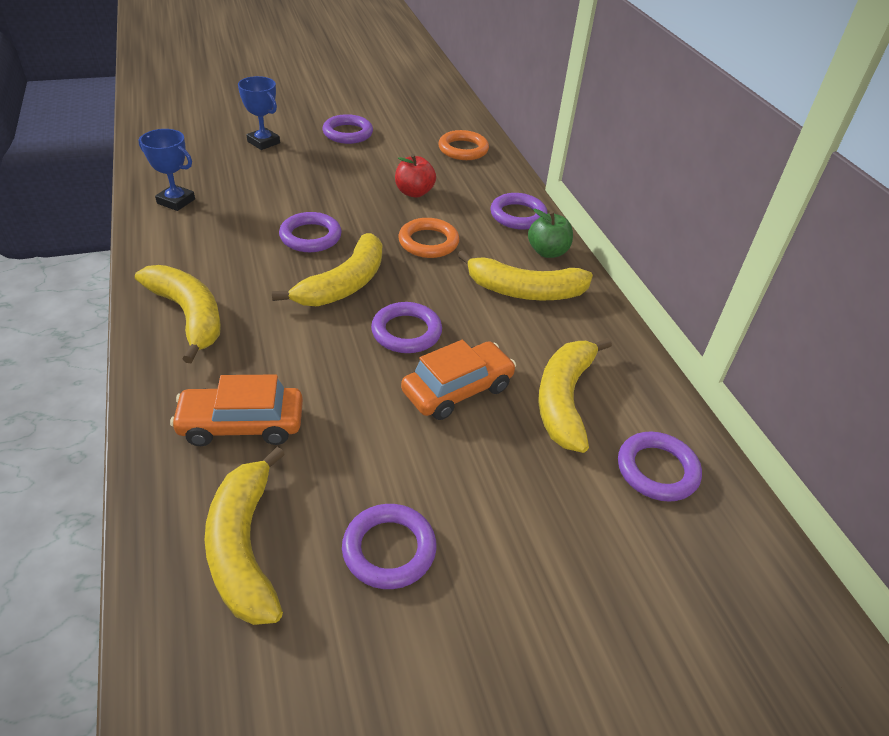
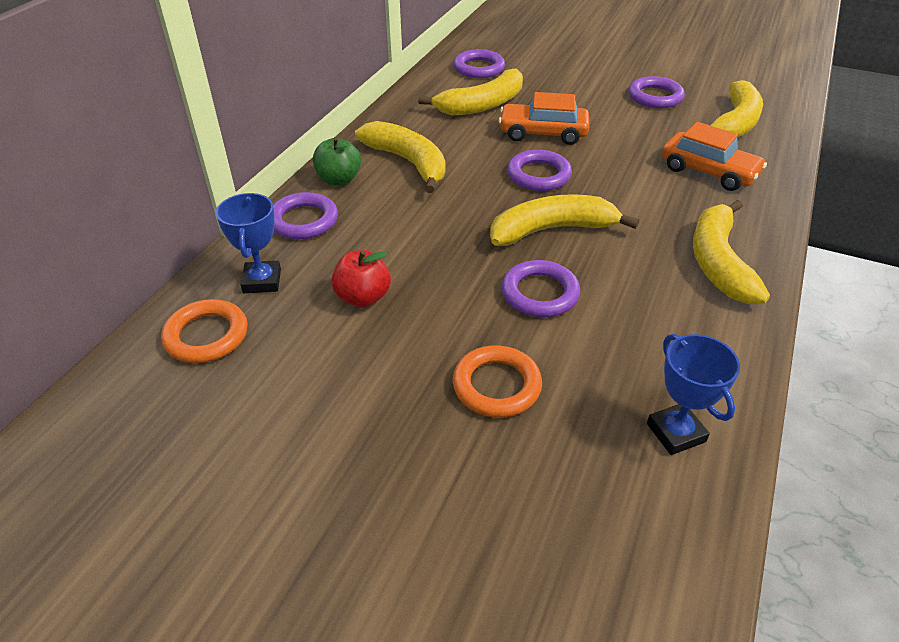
camera: 135 degrees left, 0 degrees up
blue trophy [238,76,280,150] -> blue trophy moved to [216,193,281,293]
purple ring [322,114,373,144] -> none
orange ring [398,218,459,258] -> orange ring moved to [452,345,542,418]

